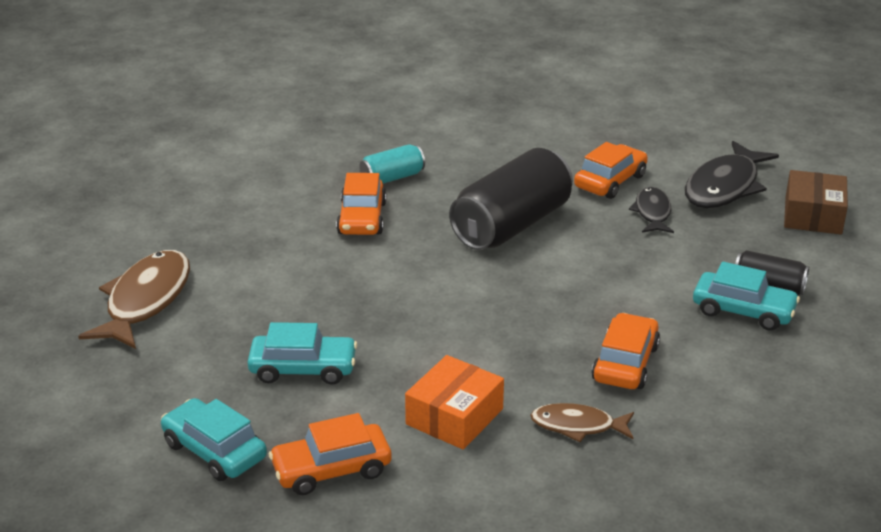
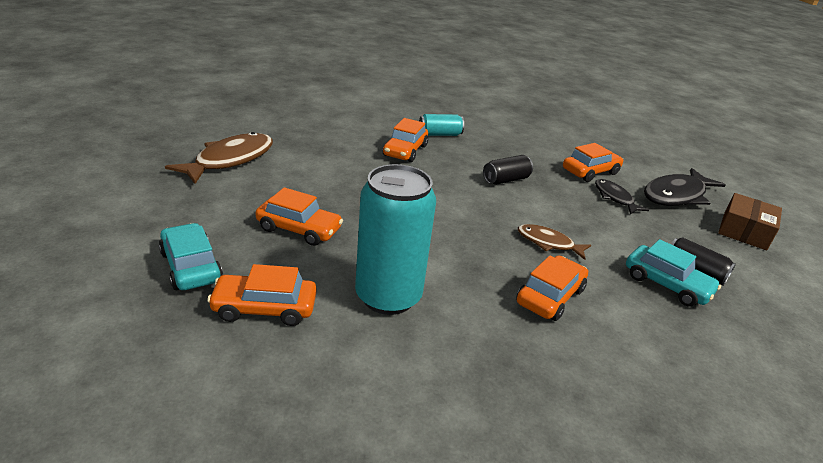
camera: 15 degrees right, 0 degrees up
turquoise car [248,322,357,385] -> orange car [256,187,343,246]
orange box [405,355,504,449] -> turquoise can [355,164,436,315]
black can [449,148,573,250] -> black can [483,155,533,185], size x0.50
brown fish [530,403,634,442] -> brown fish moved to [518,224,591,260]
black fish [629,187,674,233] -> black fish turned 45 degrees counterclockwise [595,179,649,214]

